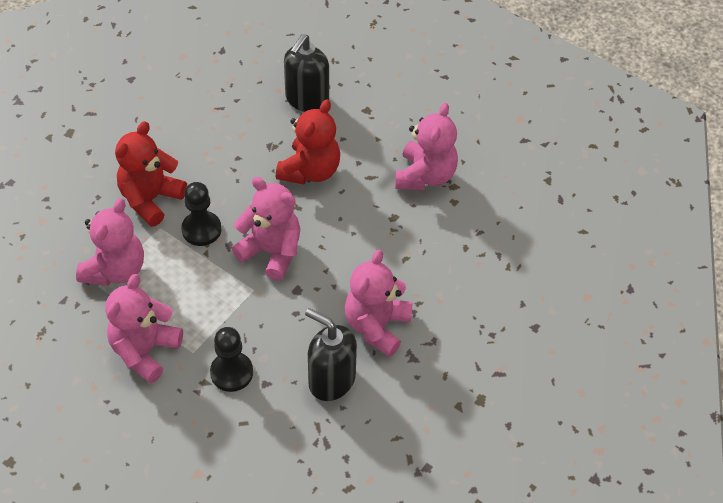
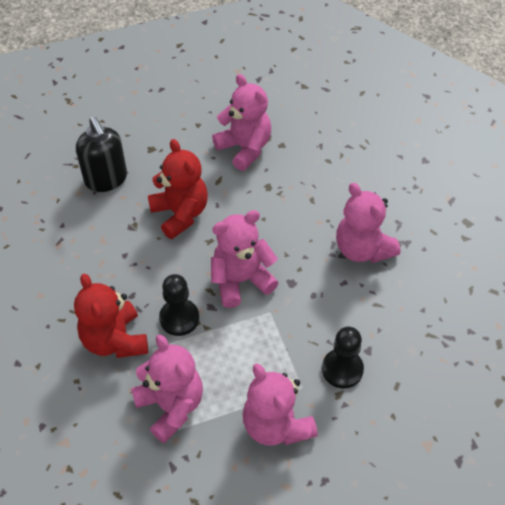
camera: 55 degrees left, 0 degrees up
black soap dispenser [305,308,357,401] -> none

